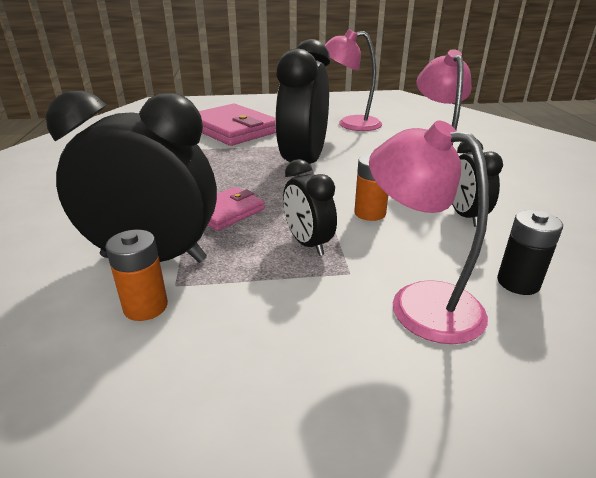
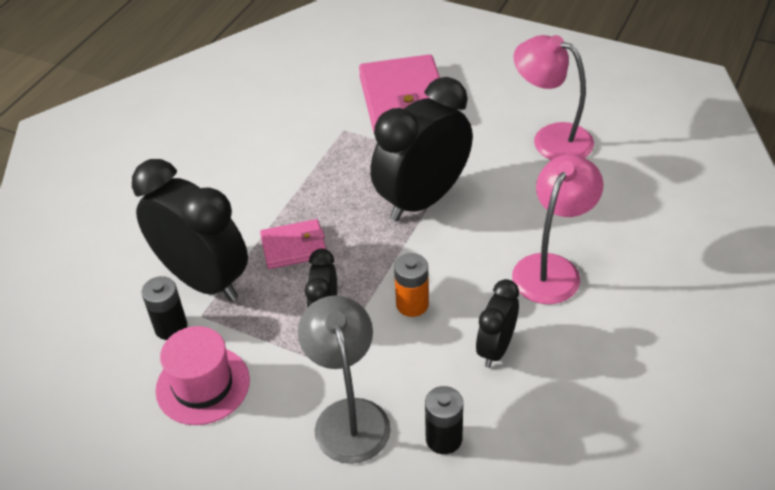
camera: 35 degrees right, 15 degrees up
orange battery [105,230,168,321] -> black battery [142,276,187,340]
pink lamp [369,121,489,344] -> grey lamp [298,295,391,464]
none -> pink hat [155,326,250,425]

